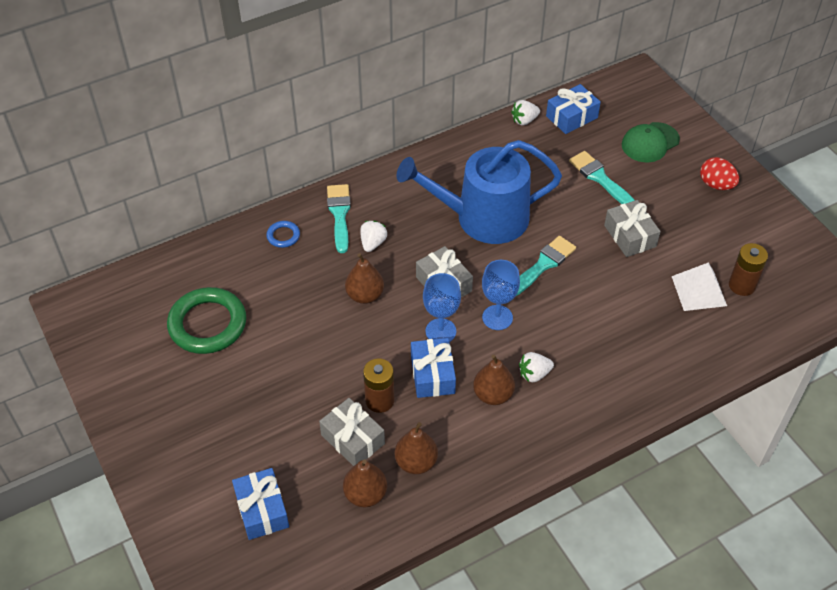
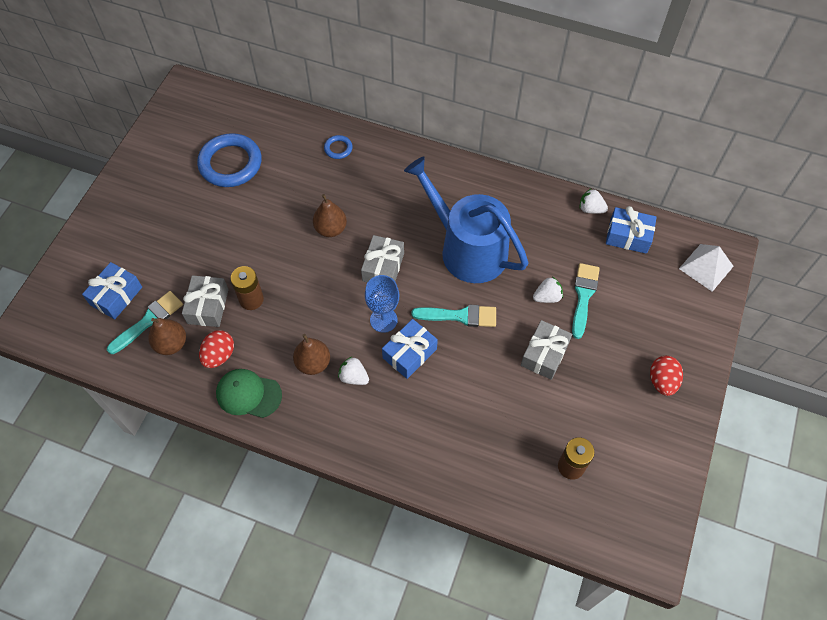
camera: 50 degrees right, 10 degrees up
green ring [167,287,246,354] -> blue ring [197,133,262,187]
turquoise brush [327,184,351,253] -> turquoise brush moved to [107,291,183,354]
white strawberry [360,220,387,252] -> white strawberry moved to [533,277,563,303]
brown pear [394,422,438,474] -> red egg [199,330,234,368]
blue gift [411,338,456,398] -> blue gift moved to [382,319,438,379]
blue goblet [423,273,461,342] -> none
green cap [622,122,680,162] -> green cap moved to [216,369,282,418]
white pyramid [672,263,727,311] -> white pyramid moved to [679,244,734,292]

